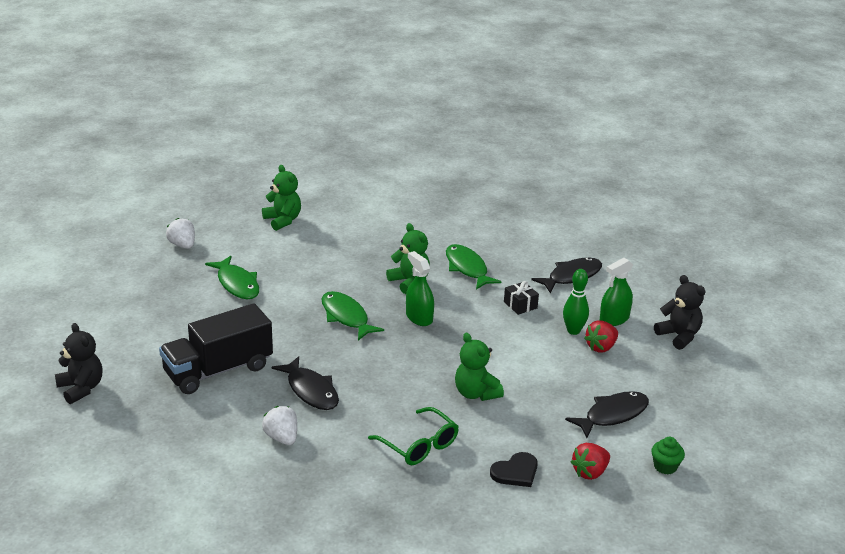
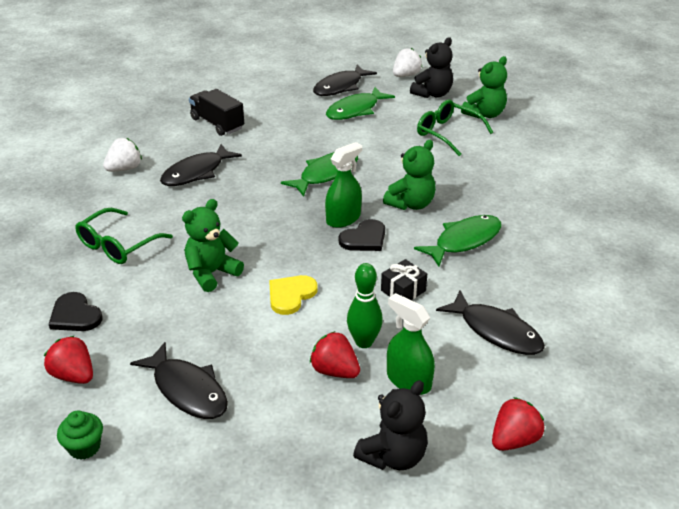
camera: 80 degrees right, 5 degrees up
black teddy bear [55,323,102,404] -> black teddy bear moved to [410,37,453,98]
black truck [159,303,273,394] -> black truck [189,89,244,136], size x0.64
none -> yellow heart [269,275,318,315]
none -> black fish [313,65,377,96]
none -> black heart [339,219,385,251]
none -> green glasses [417,100,493,156]
none -> red strawberry [492,397,545,451]

